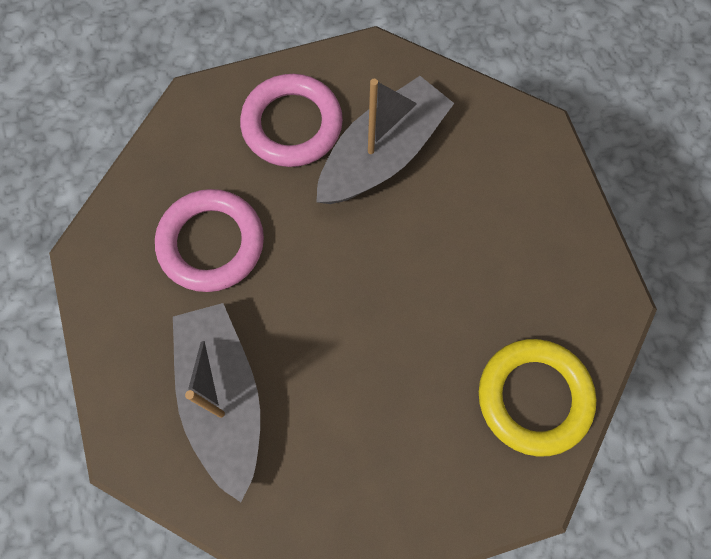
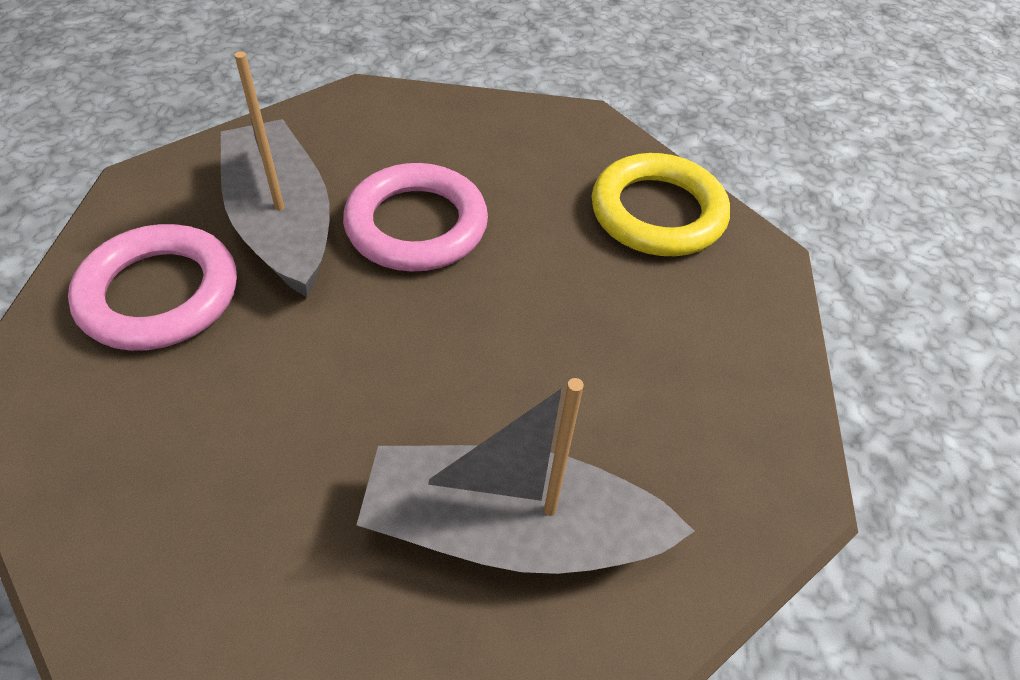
camera: 70 degrees left, 20 degrees down
pink ring [155,189,264,292] -> pink ring moved to [343,163,488,272]

